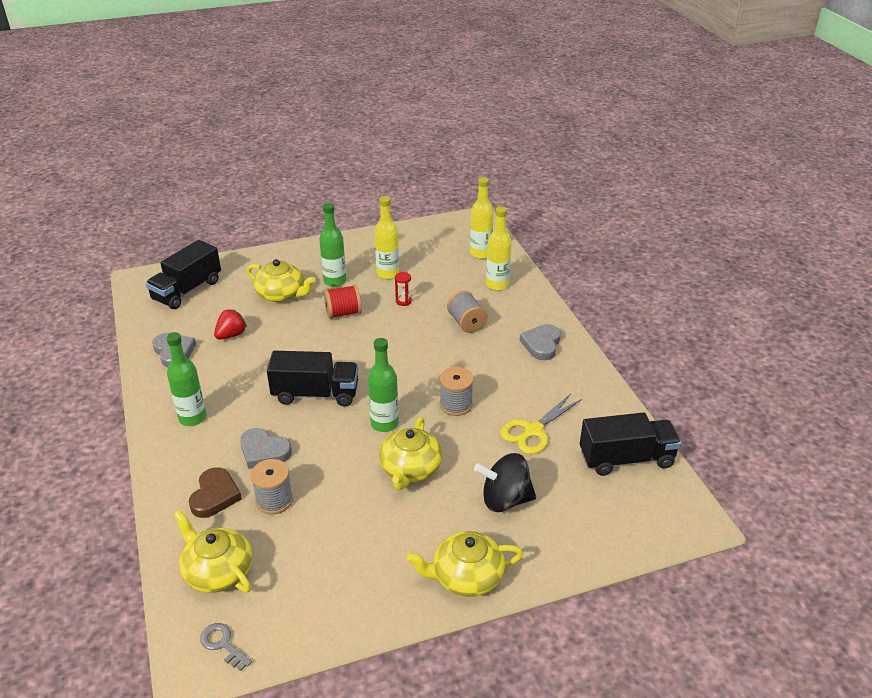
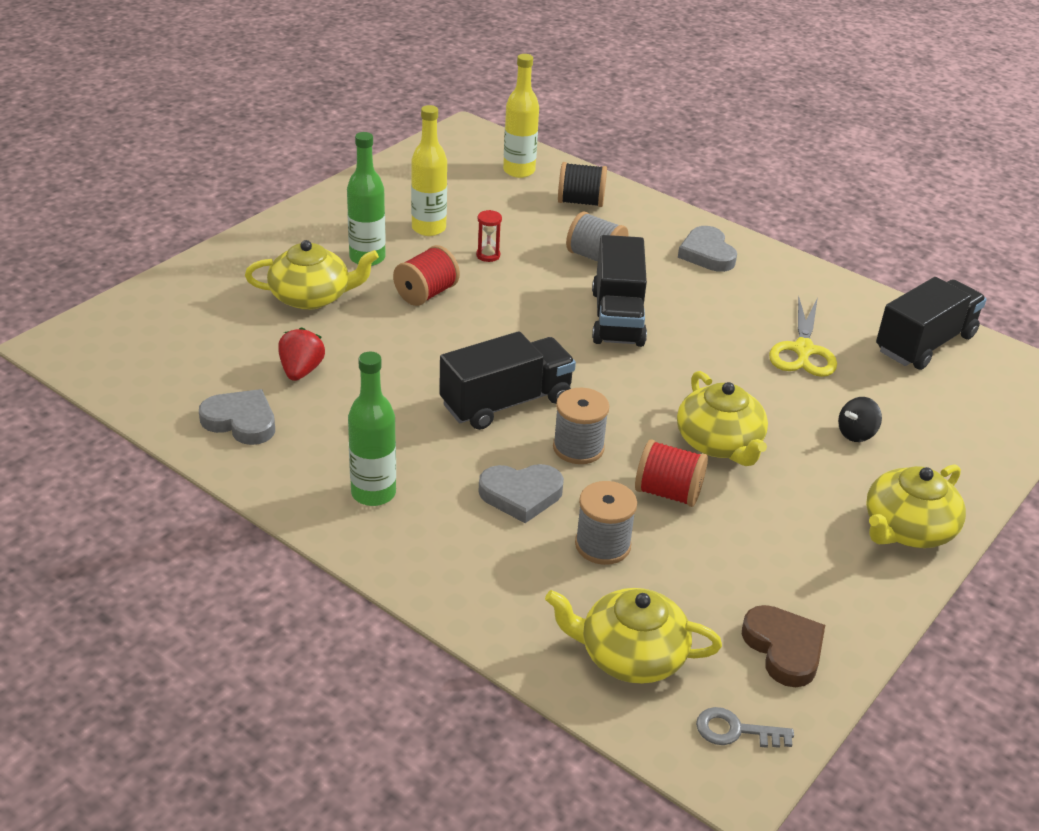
camera: 35 degrees left, 0 degrees up
black truck [145,240,221,309] -> black truck moved to [592,235,647,347]
brown heart [189,467,242,518] -> brown heart moved to [742,605,825,687]
green bottle [368,338,399,432] -> none
grey spool [440,367,474,416] -> grey spool moved to [553,388,609,464]
black spinning top [474,453,536,512] -> black spinning top [838,397,882,442], size x0.55
yellow bottle [486,206,512,291] -> black spool [558,162,607,207]
none -> red spool [635,439,708,507]

